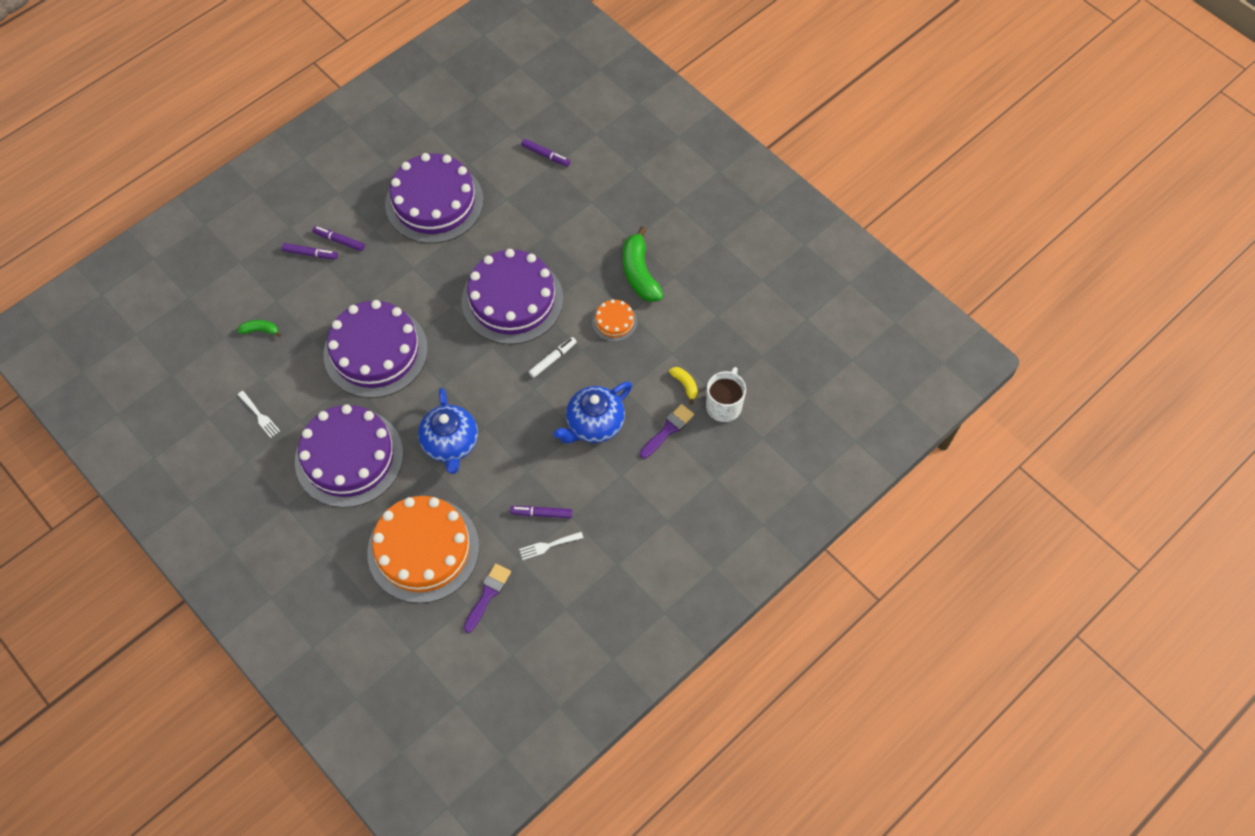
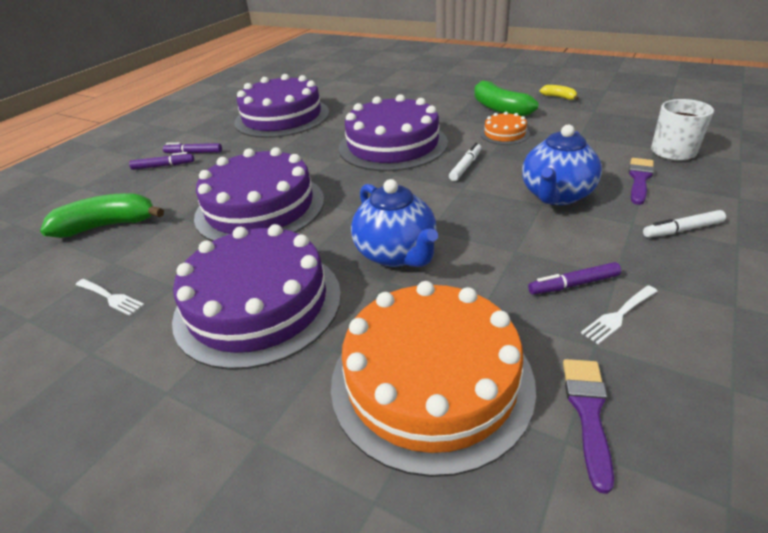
camera: 15 degrees left, 25 degrees down
green banana [238,320,281,337] -> green banana [40,193,164,238], size x2.02
purple marker [521,139,570,167] -> none
yellow banana [669,367,698,405] -> yellow banana moved to [540,85,579,100]
none -> white marker [643,210,726,238]

